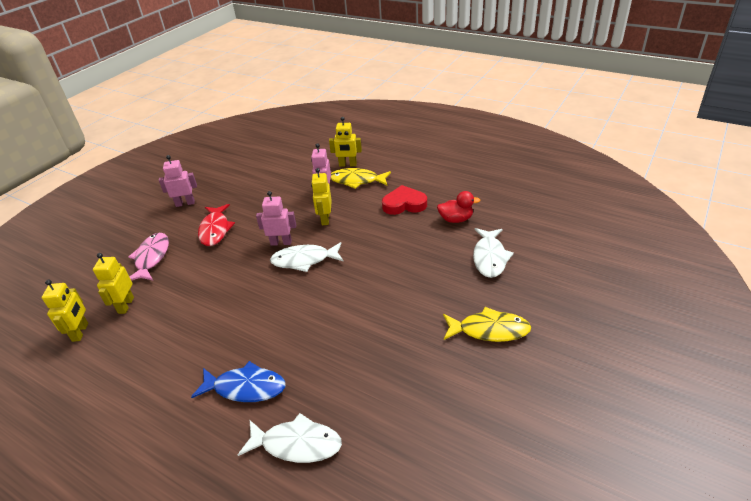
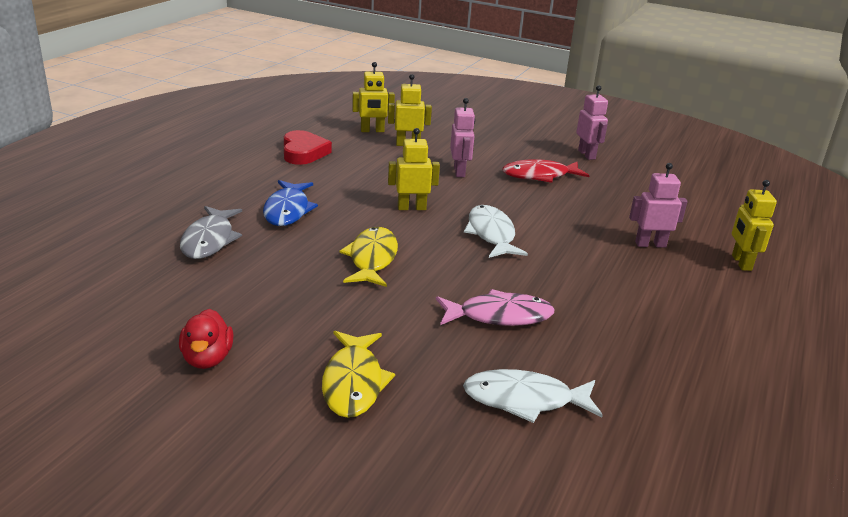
camera: 80 degrees right, 10 degrees down
pink fish [128,233,169,281] -> pink fish moved to [436,289,555,326]
white fish [238,413,342,463] -> grey fish [180,206,242,259]
pink robot [256,191,296,246] -> pink robot moved to [450,98,475,177]
yellow robot [311,168,332,225] -> yellow robot moved to [388,128,440,210]
yellow fish [331,168,391,189] -> yellow fish moved to [339,227,398,287]
red heart [382,185,427,215] -> red heart moved to [284,130,332,165]
red duck [437,191,480,223] -> red duck moved to [179,309,233,369]

